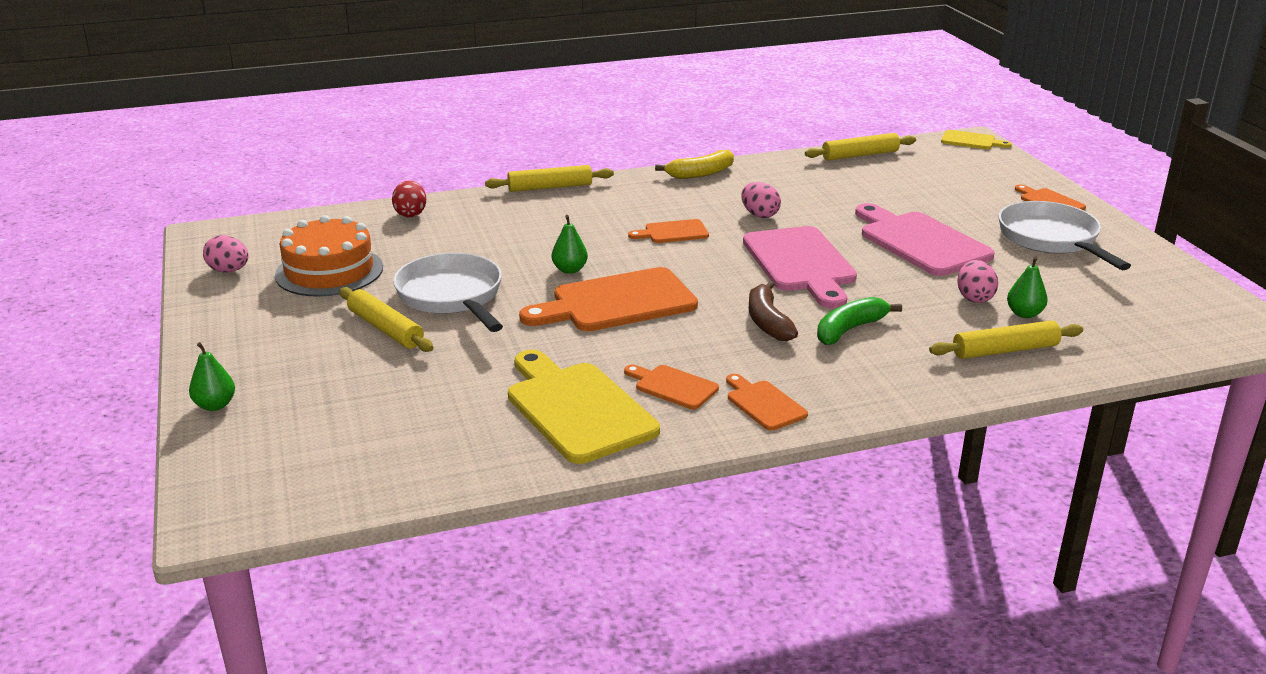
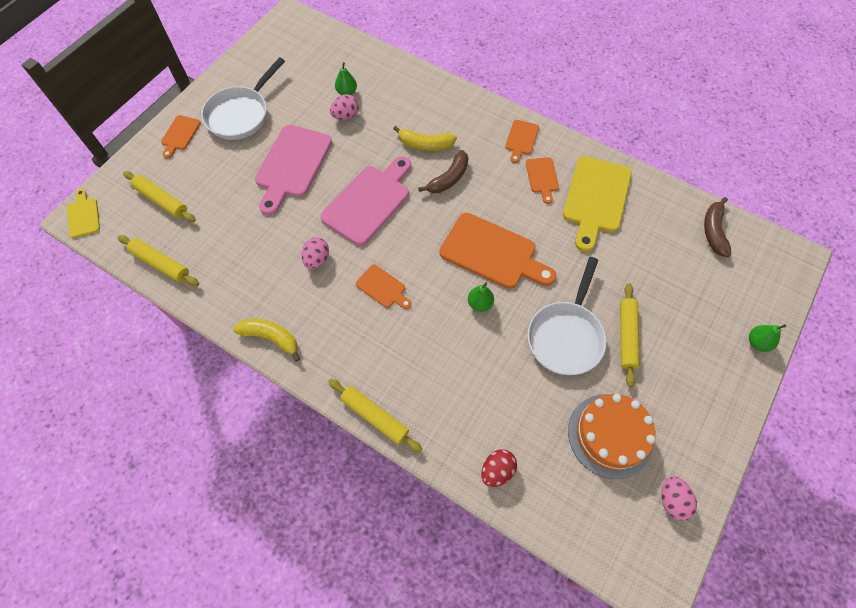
camera: 130 degrees left, 35 degrees up
green banana [817,297,902,345] -> yellow banana [393,126,457,151]
yellow rolling pin [929,320,1083,359] -> yellow rolling pin moved to [123,171,196,222]
none -> brown banana [704,197,731,257]

